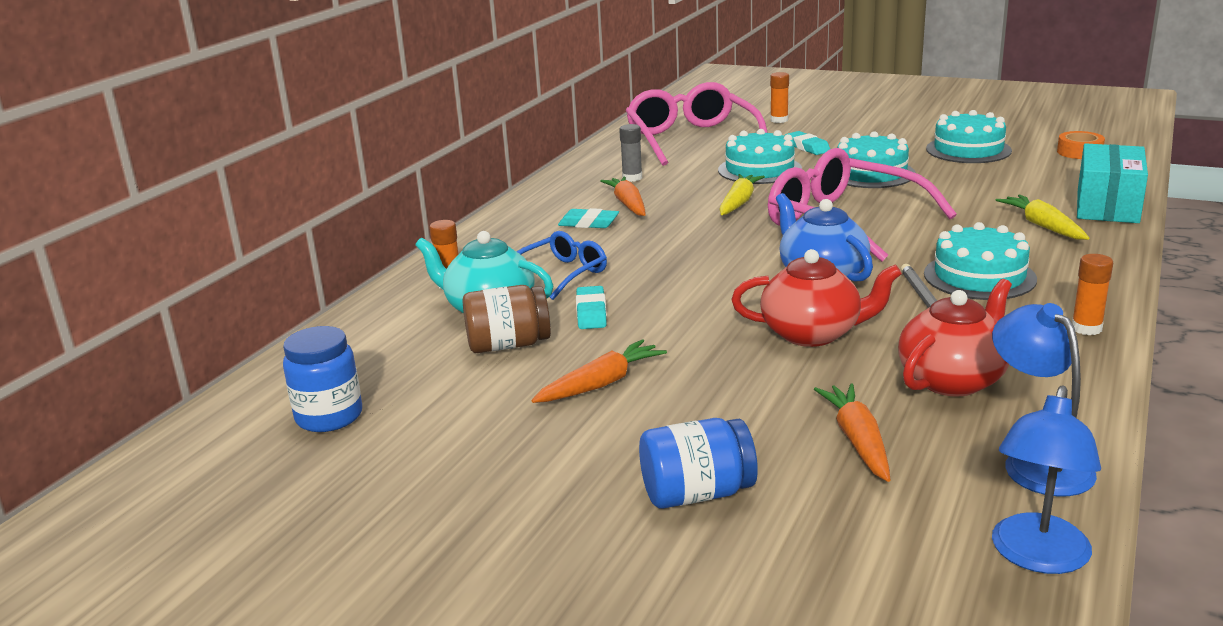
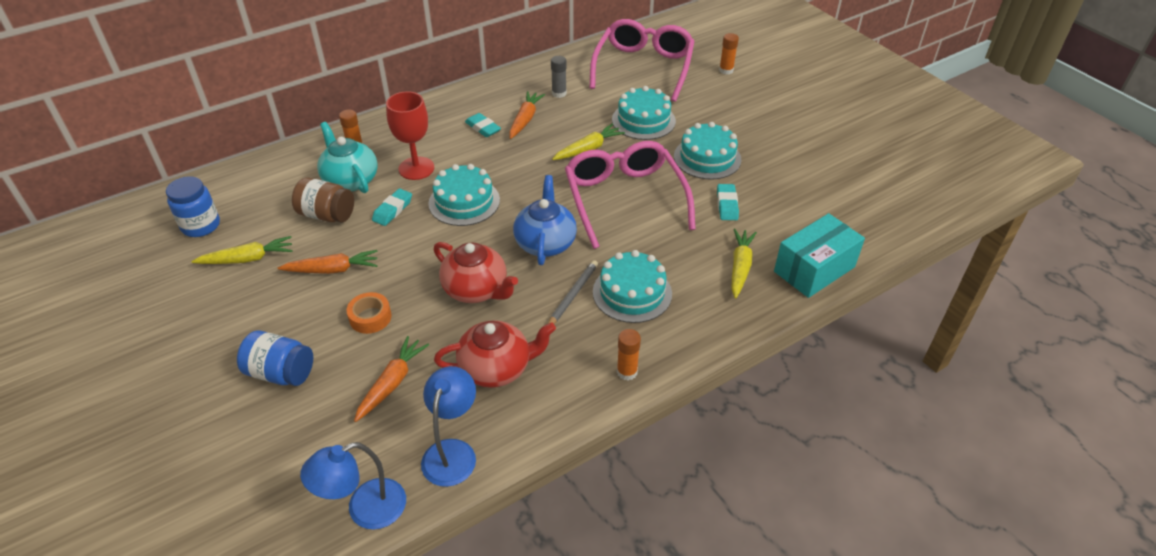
camera: 30 degrees right, 20 degrees up
blue glasses [517,231,607,300] -> red goblet [386,91,434,180]
turquoise eraser [785,131,830,155] -> turquoise eraser moved to [717,184,739,220]
turquoise cake [926,110,1012,163] -> turquoise cake moved to [428,164,500,226]
orange tape [1057,131,1105,159] -> orange tape moved to [346,292,392,334]
none -> yellow carrot [191,236,293,264]

